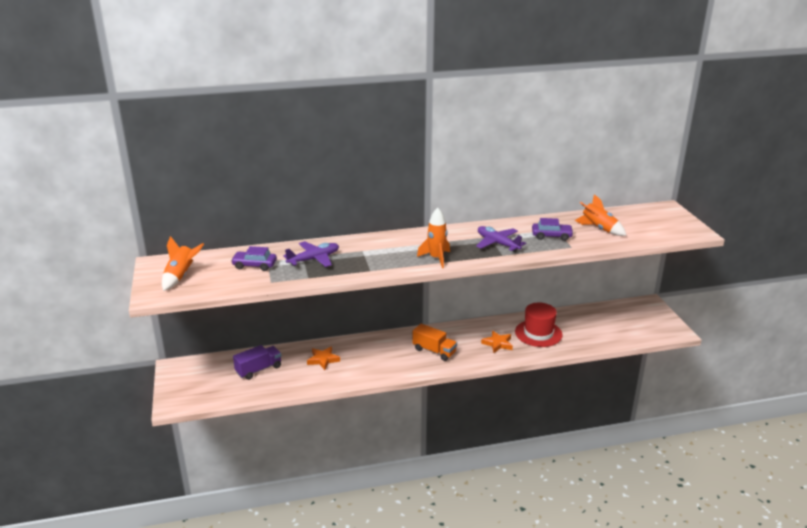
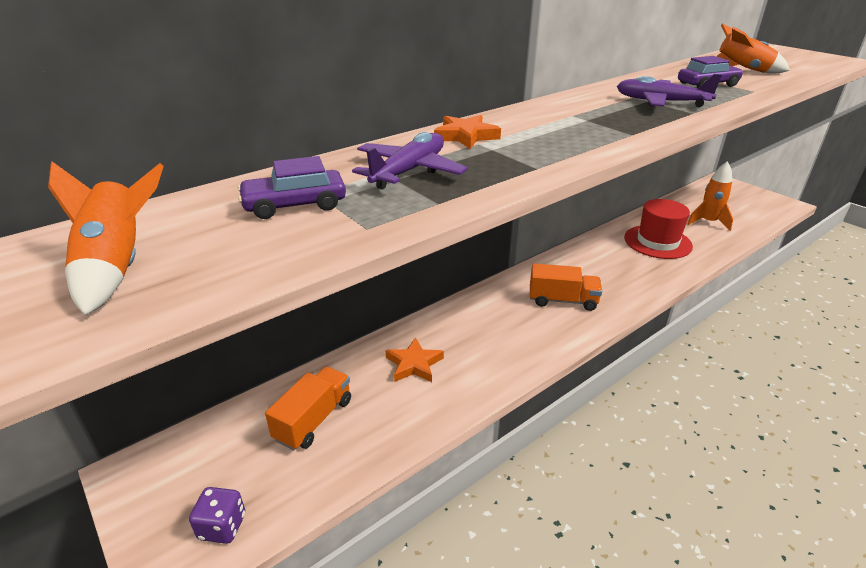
camera: 25 degrees left, 5 degrees up
purple truck [233,345,281,380] -> orange truck [265,367,351,451]
orange rocket [417,208,450,268] -> orange rocket moved to [687,161,733,231]
orange star [481,330,513,353] -> orange star moved to [434,115,501,149]
none -> purple dice [189,487,245,544]

